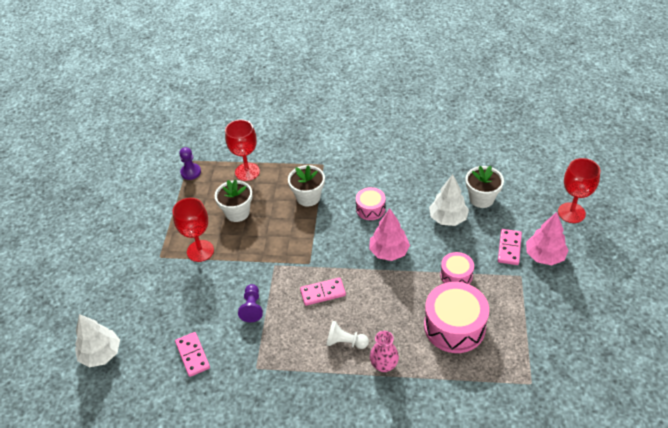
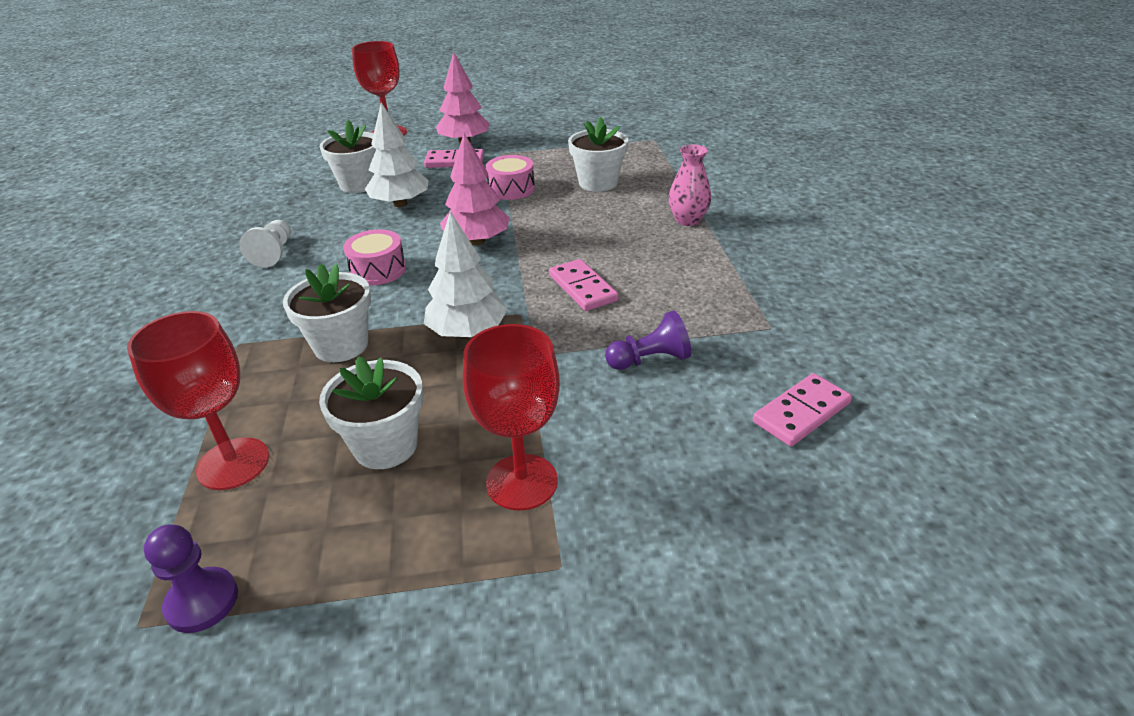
camera: 105 degrees left, 10 degrees down
white tree [75,314,120,367] -> white tree moved to [424,211,508,338]
white pawn [326,321,369,349] -> white pawn moved to [240,220,291,268]
pink drum [424,282,489,353] -> white flower pot [568,117,628,192]

